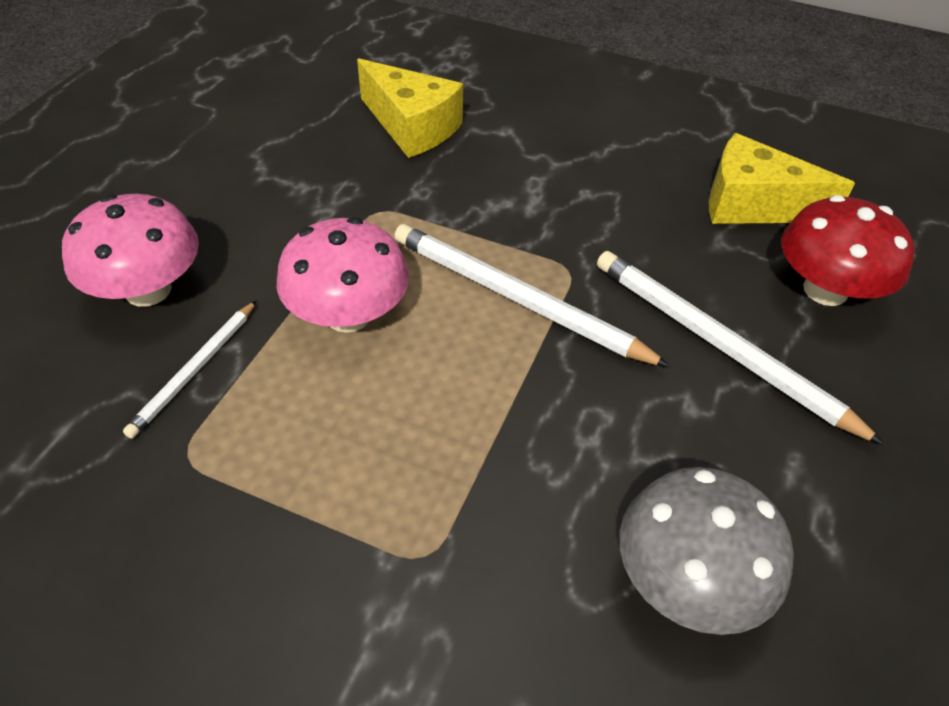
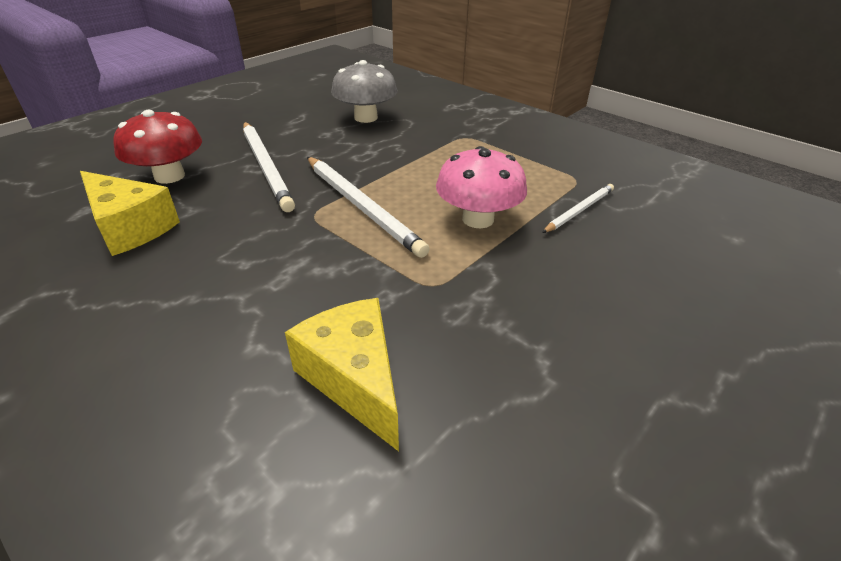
camera: 160 degrees left, 10 degrees down
pink mushroom [62,194,199,306] -> none

